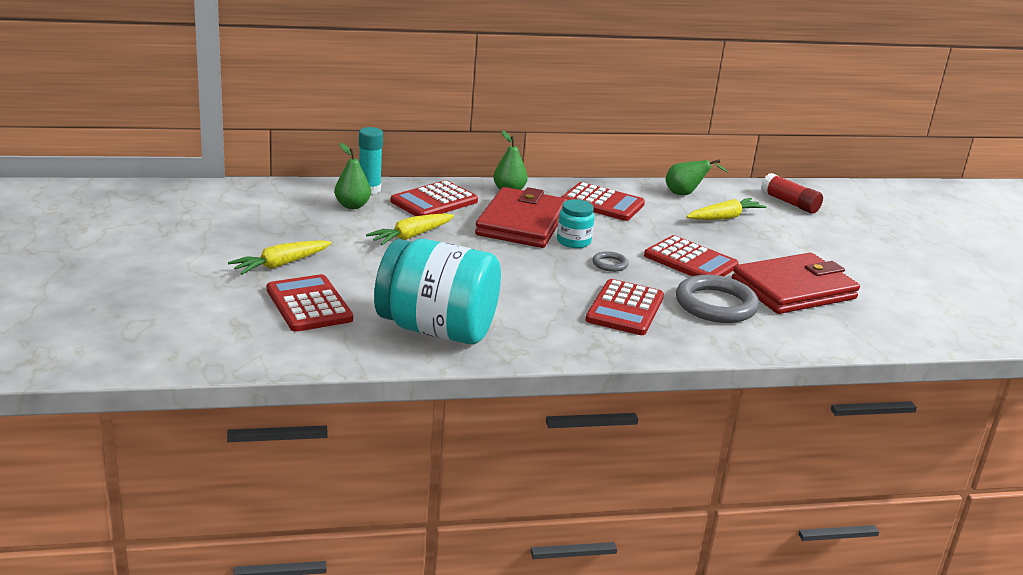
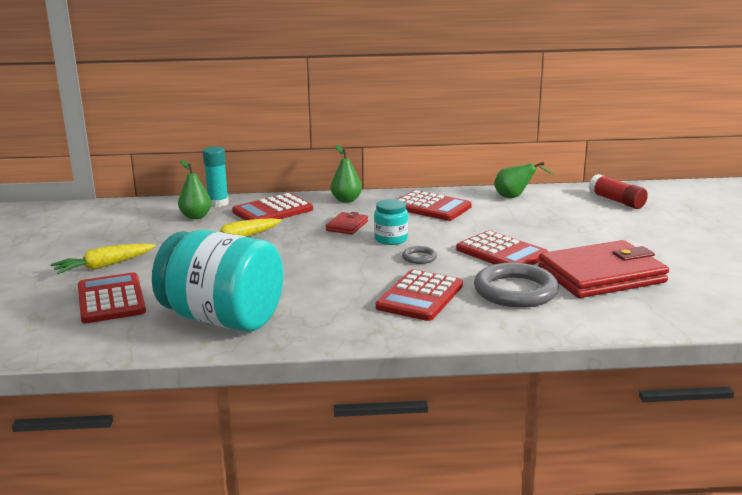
camera: 10 degrees right, 5 degrees down
red wallet [475,187,567,248] -> red wallet [326,212,368,235], size x0.45
yellow carrot [686,198,767,220] -> none

